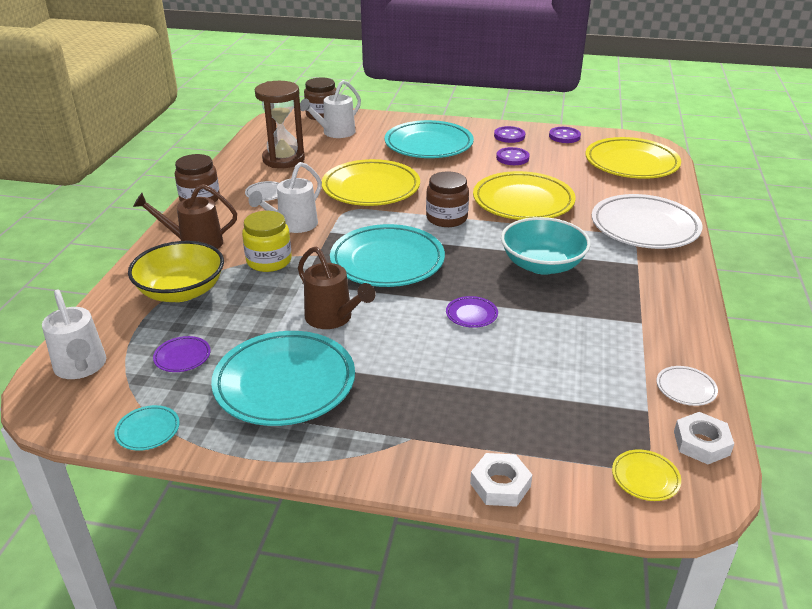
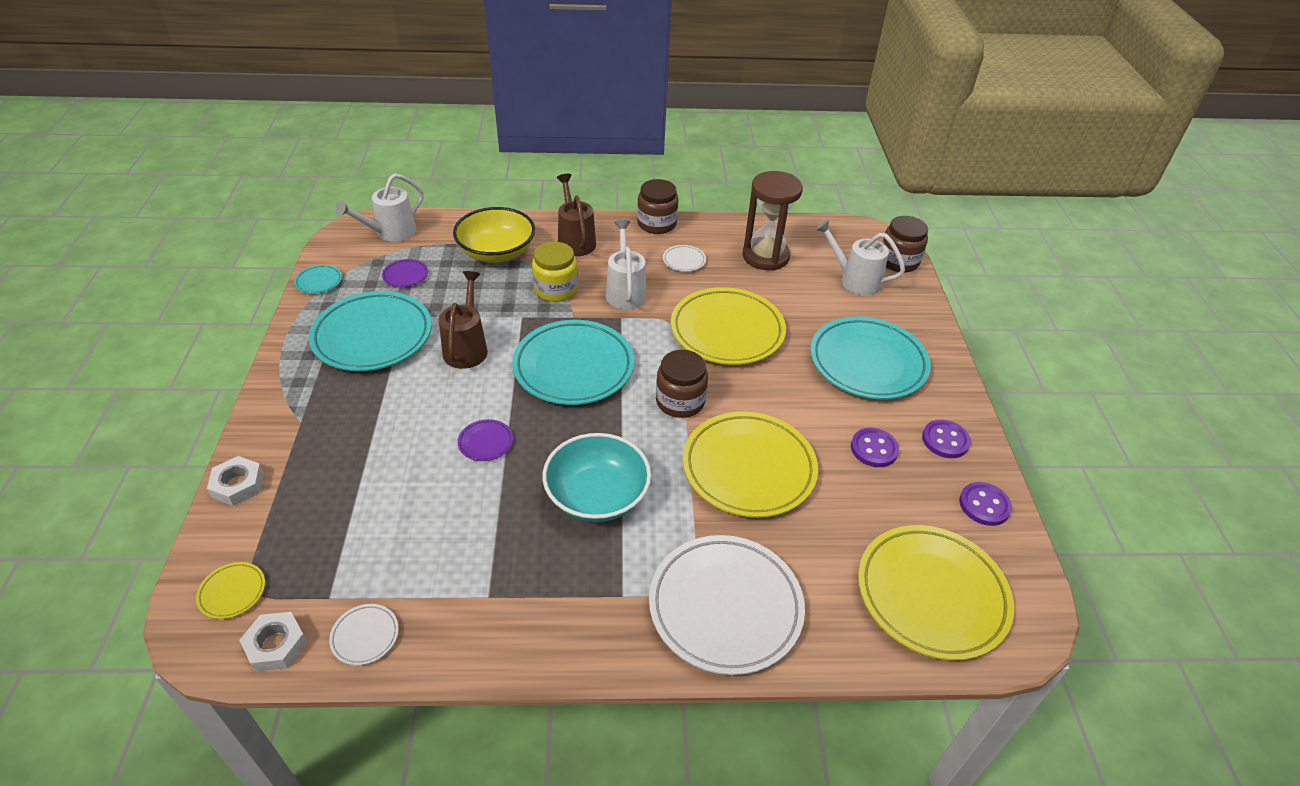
camera: 75 degrees right, 10 degrees up
white watering can [249,162,322,233] -> white watering can turned 60 degrees clockwise [606,220,647,309]
brown watering can [298,246,375,329] -> brown watering can turned 150 degrees clockwise [439,271,488,369]

